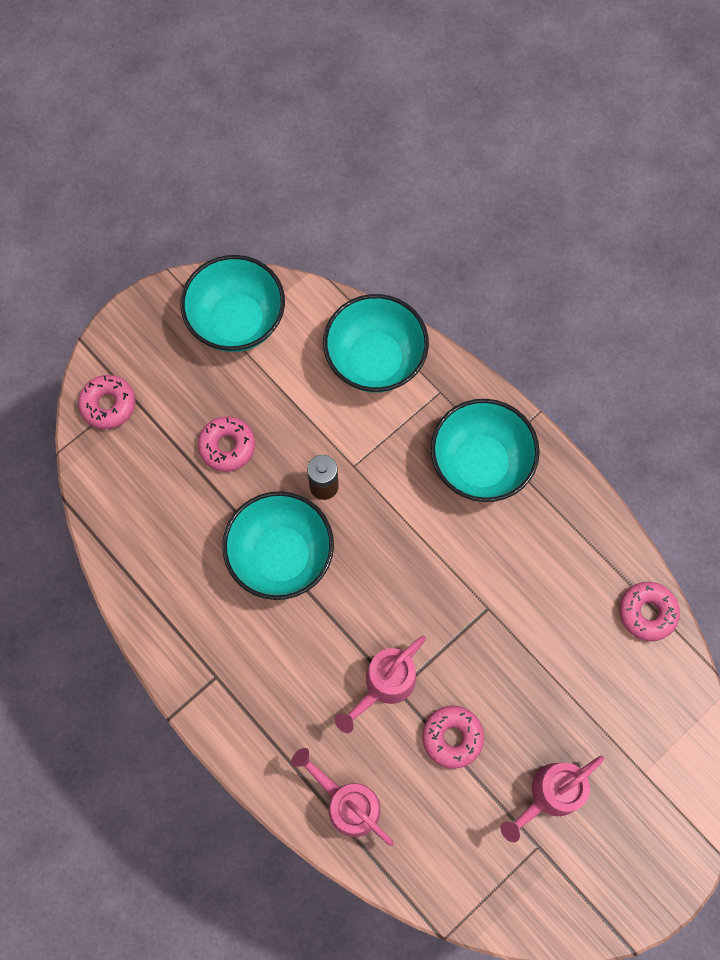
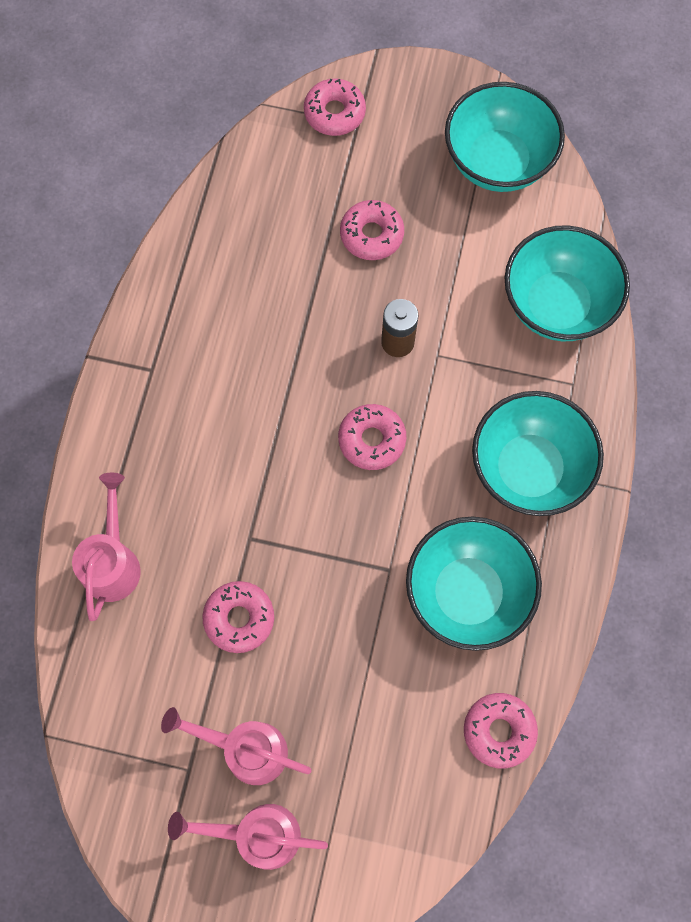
camera: 55 degrees right, 0 degrees up
turquoise bowl [222,491,334,600] -> turquoise bowl moved to [406,516,542,651]
pink watering can [335,636,426,733] -> pink watering can moved to [168,804,328,870]
none -> pink donut [338,404,406,470]

